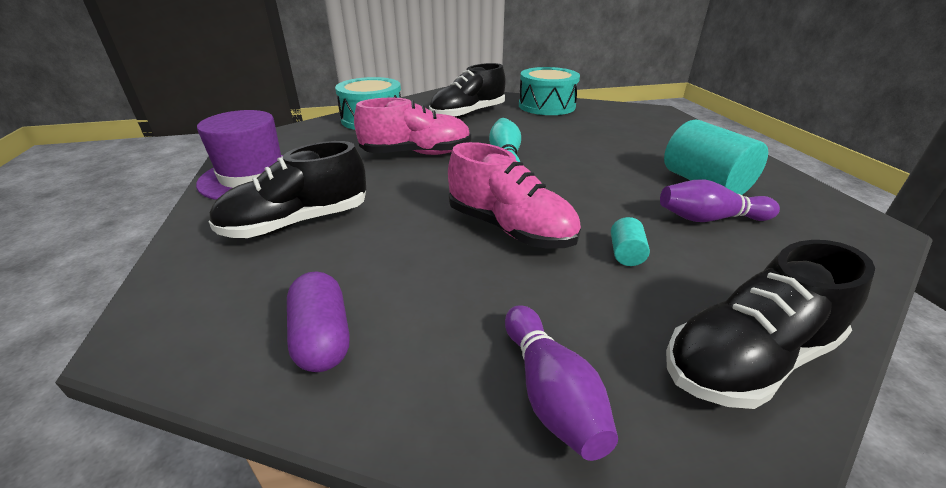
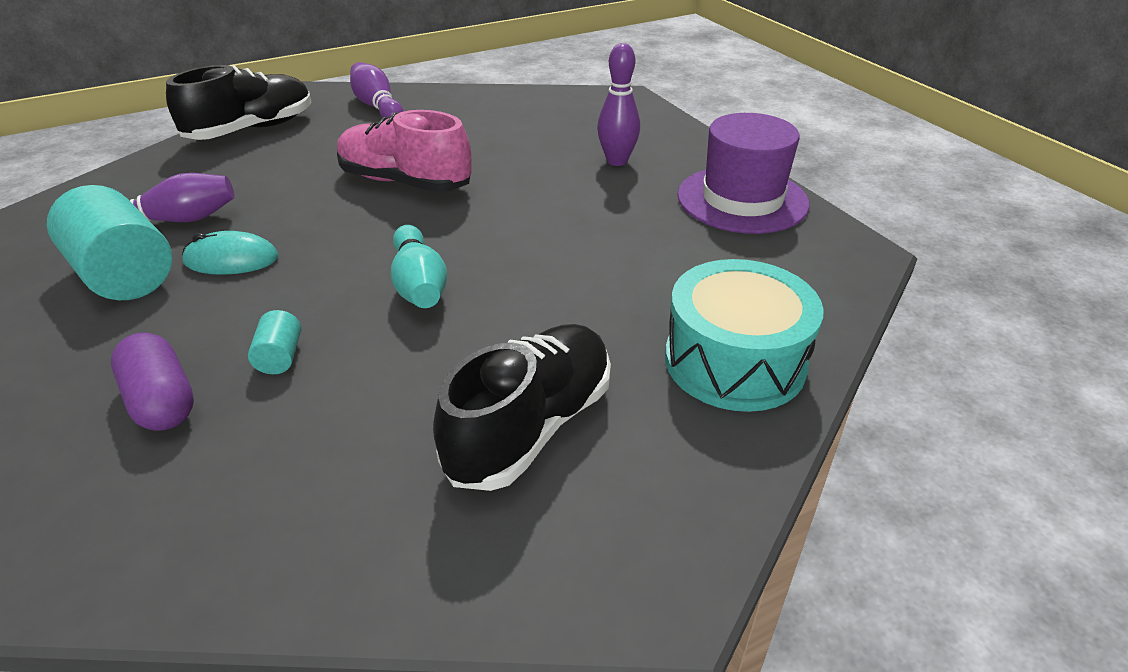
camera: 165 degrees right, 5 degrees up
black shoe [209,141,366,238] -> purple bowling pin [597,43,640,166]
purple capsule [287,272,349,372] -> purple capsule moved to [111,333,194,431]
pink shoe [354,98,471,155] -> none
turquoise drum [519,67,580,115] -> none
turquoise cylinder [611,217,650,266] -> turquoise cylinder moved to [248,310,301,374]
none -> turquoise mouse [182,231,278,275]

